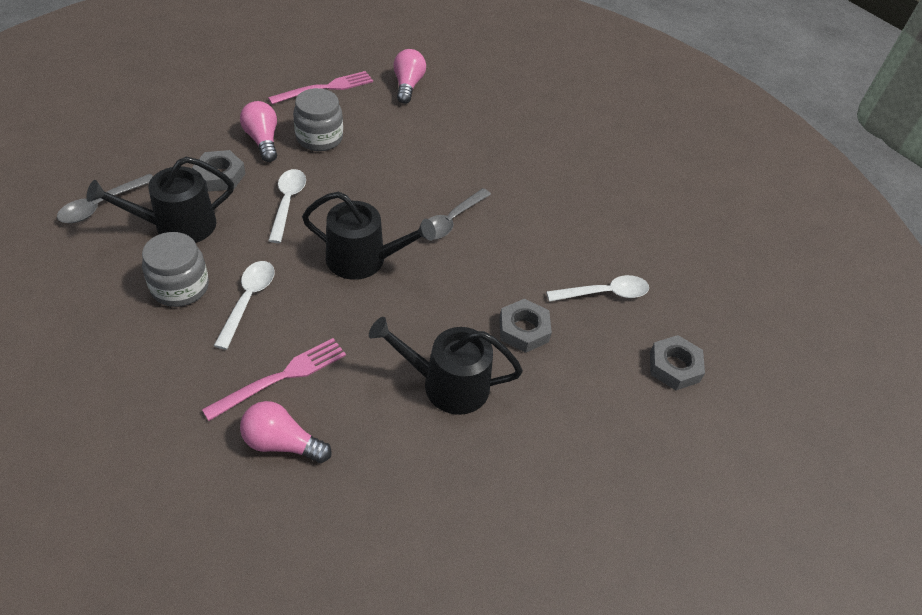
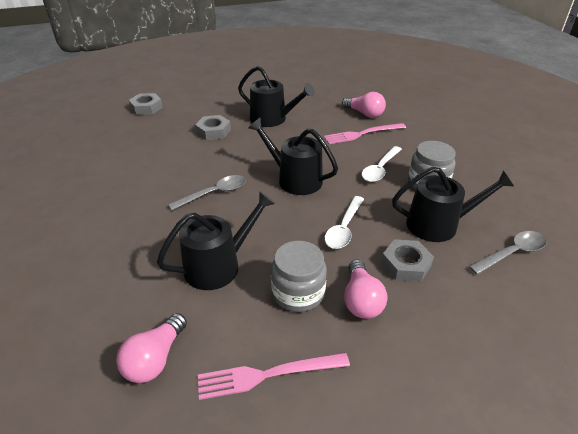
camera: 155 degrees left, 10 degrees down
white spoon [546,275,649,302] -> none
none -> black watering can [157,191,275,290]

